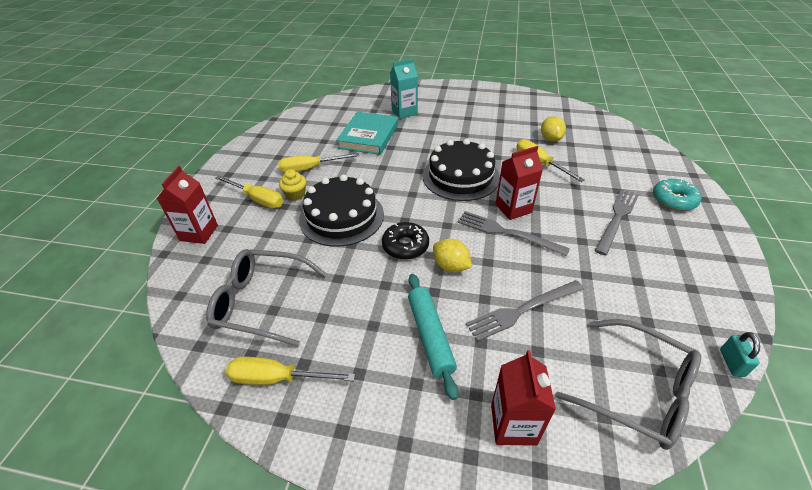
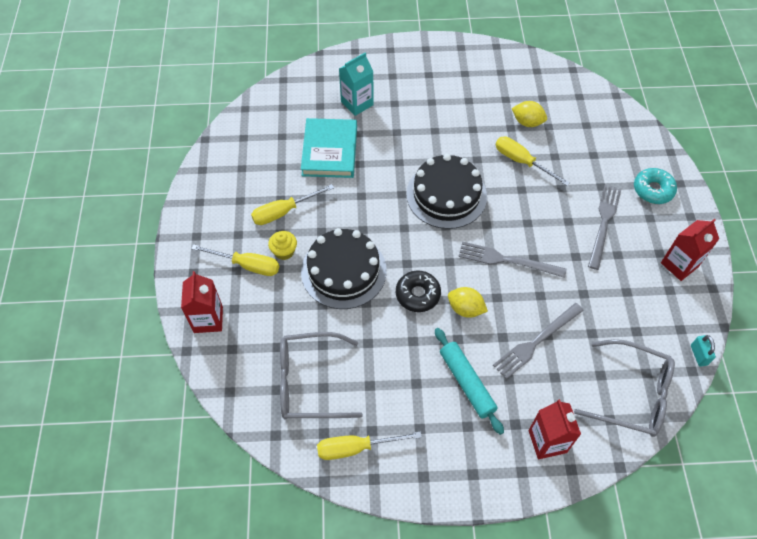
camera: 15 degrees left, 15 degrees up
red carton [496,146,543,220] -> red carton moved to [661,219,719,281]
yellow lemon [541,116,566,142] -> yellow lemon turned 45 degrees counterclockwise [512,101,547,127]

